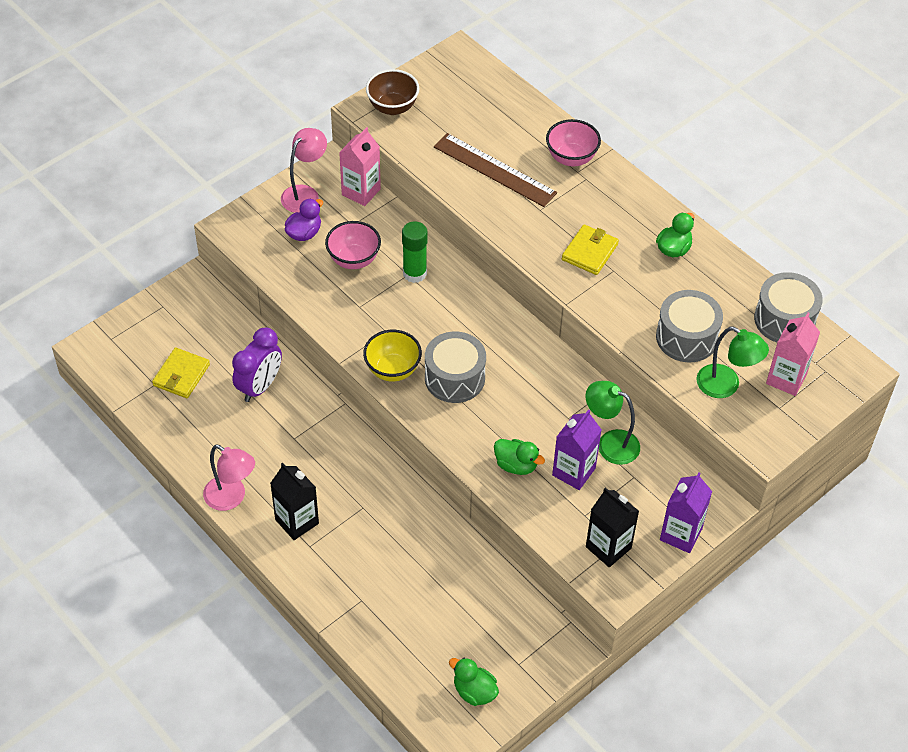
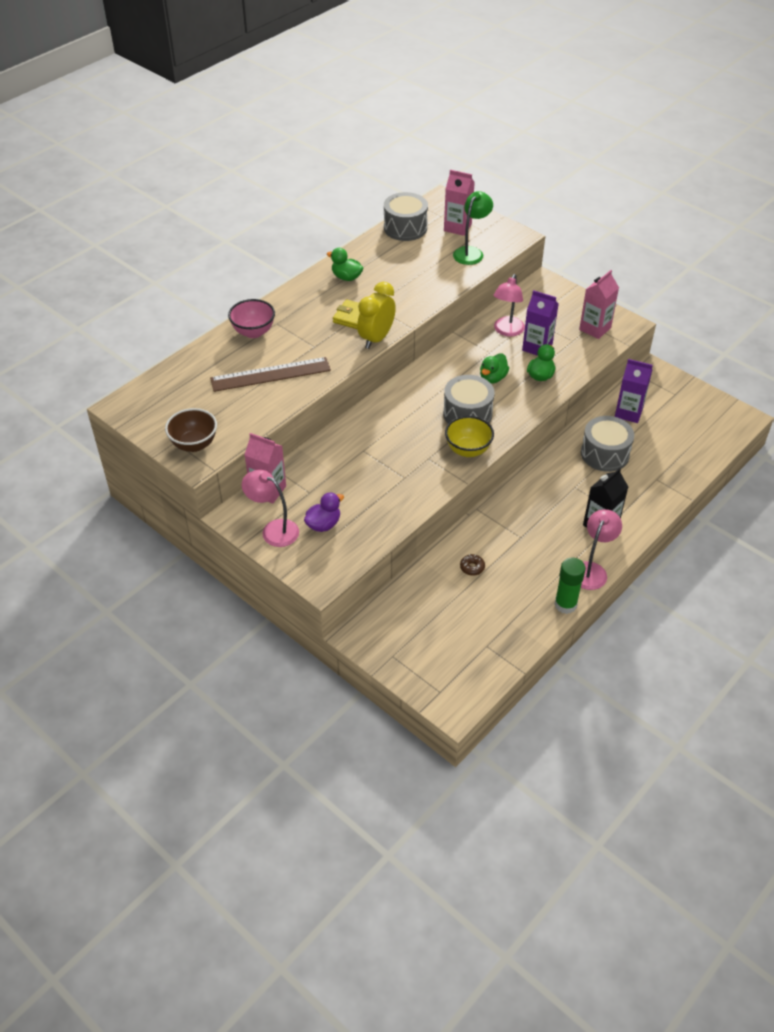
camera: 95 degrees left, 5 degrees down
yellow wallet [152,347,210,398] -> none
purple clock [232,327,282,402] -> brown donut [460,554,485,576]
purple duck [285,198,323,241] -> purple duck turned 105 degrees clockwise [304,492,344,532]
pink bowl [325,221,381,269] -> none
green glue stick [402,221,428,283] -> green glue stick moved to [554,558,586,614]
brown ruler [434,133,557,207] -> brown ruler turned 45 degrees clockwise [210,357,331,392]
green duck [449,658,499,706] -> green duck moved to [480,353,509,384]
green lamp [585,381,640,465] -> pink lamp [494,274,525,337]
black carton [586,487,639,567] -> pink carton [579,270,619,339]
grey drum [656,290,723,363] -> grey drum moved to [581,416,634,472]
purple carton [660,472,712,553] -> purple carton moved to [615,359,653,423]
none -> yellow clock [357,282,396,349]

